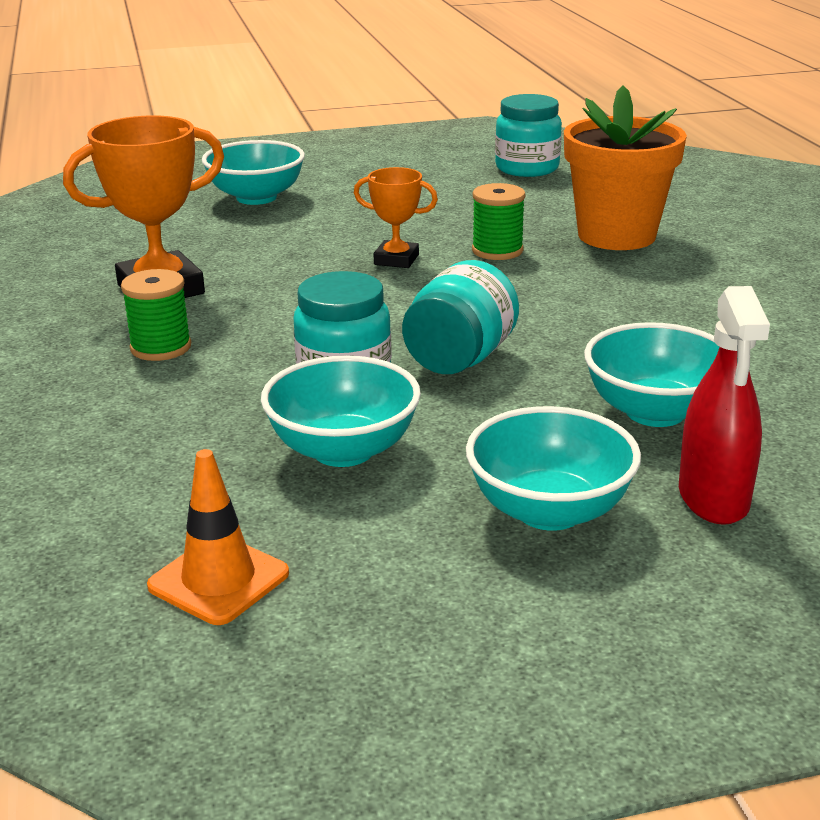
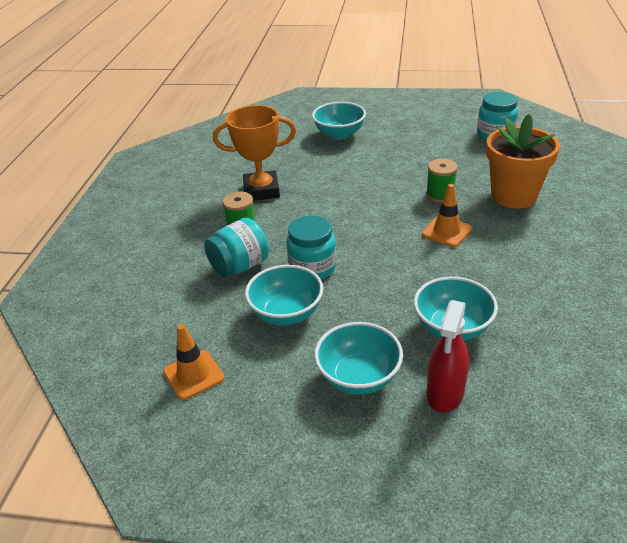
camera: 25 degrees right, 10 degrees up
orange trophy [354,167,438,268] -> none
turquoise jar [402,260,519,374] -> turquoise jar moved to [204,218,269,277]
none -> orange traffic cone [422,184,472,247]

